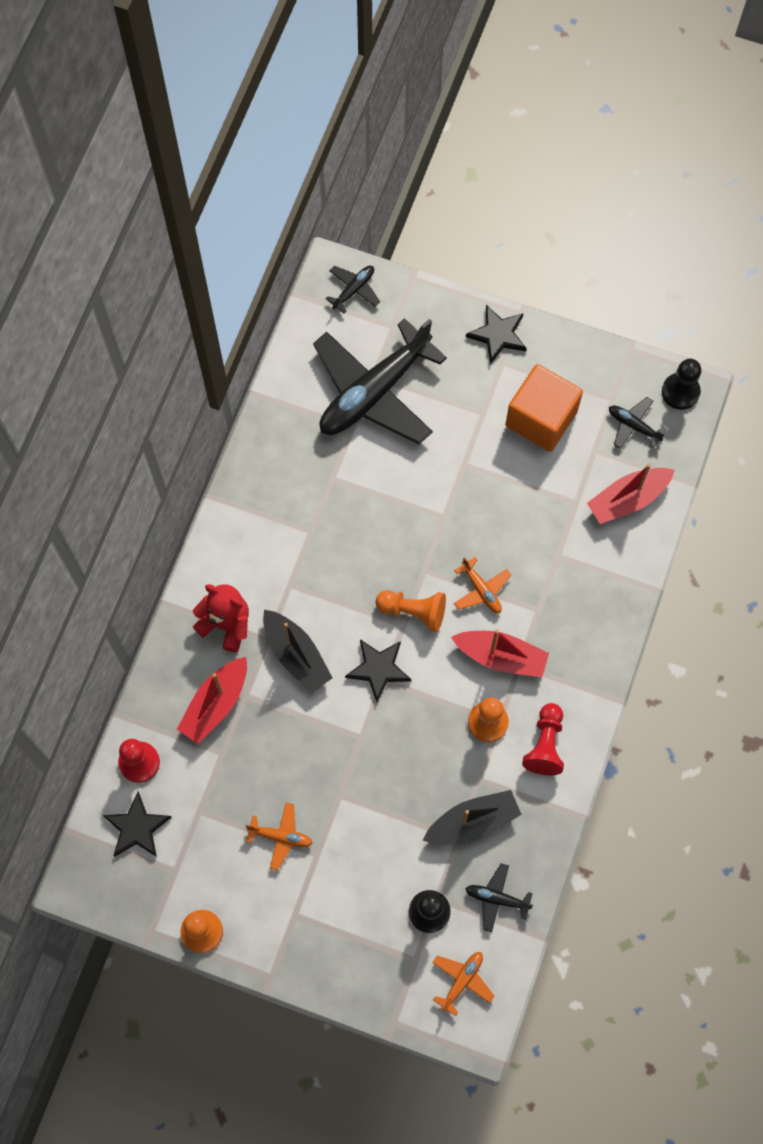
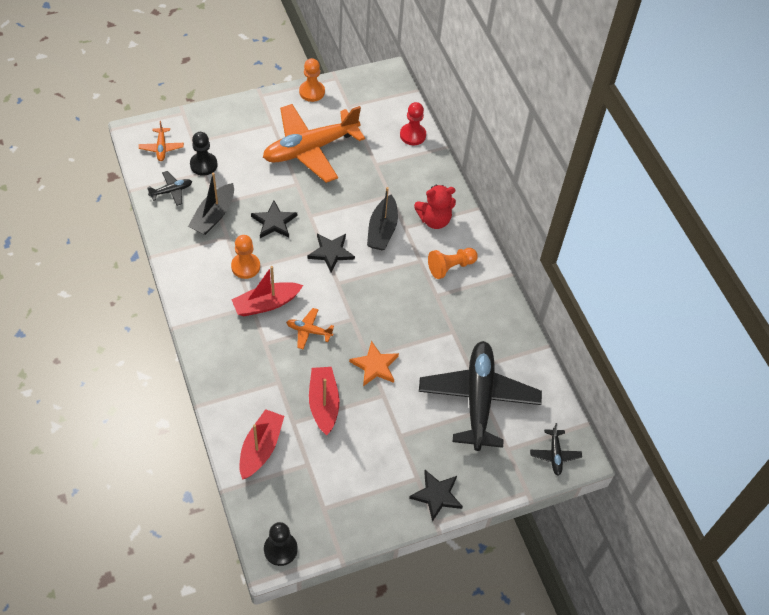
camera: 135 degrees right, 15 degrees down
black star [103,792,172,857] -> black star moved to [251,201,297,238]
red boat [177,657,247,744] -> red boat moved to [309,367,339,435]
orange plane [245,803,313,870] -> orange plane [263,104,365,183], size x2.42
black boat [263,610,333,693] -> black boat turned 90 degrees counterclockwise [367,187,398,250]
orange pawn [376,590,446,632] -> orange pawn moved to [428,248,478,279]
orange cube [505,364,583,452] -> none
red pawn [522,703,564,775] -> none
black plane [609,397,667,449] -> none
none -> orange star [349,341,399,386]

